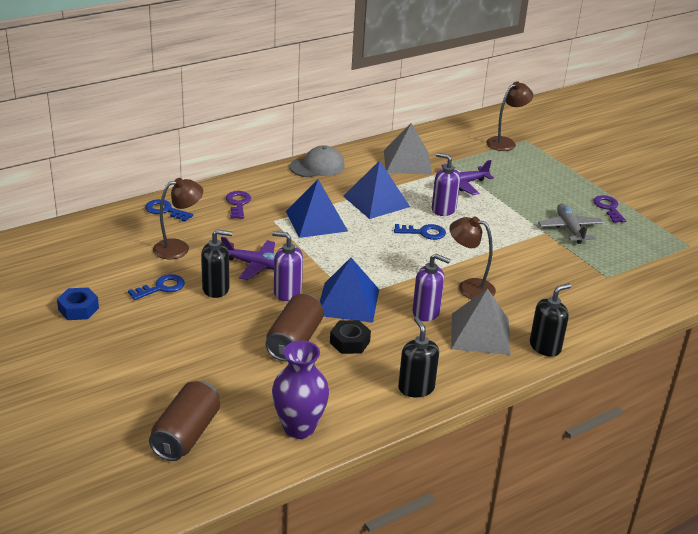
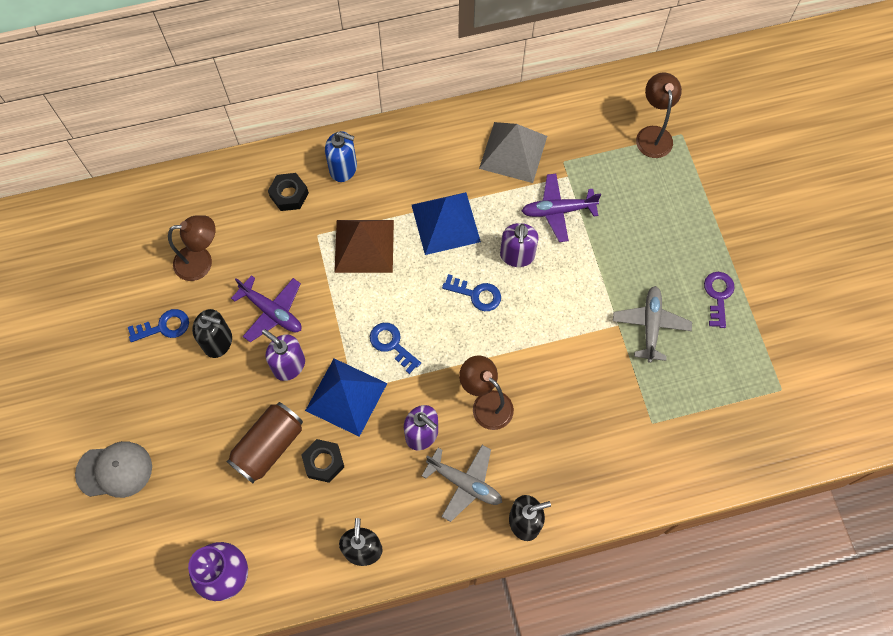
camera: 20 degrees right, 35 degrees up
blue nut [57,287,99,320] -> none
blue key [145,199,193,222] -> blue key moved to [370,323,421,374]
brown can [149,381,220,461] -> none
purple key [226,191,251,219] -> black nut [268,173,309,211]
blue pyramid [286,179,348,238] -> brown pyramid [334,220,394,273]
grey cap [290,145,345,177] -> grey cap moved to [75,441,152,498]
purple soap dispenser [432,153,460,216] -> purple soap dispenser turned 135 degrees counterclockwise [500,223,539,267]
grey pyramid [451,289,511,355] -> grey plane [422,445,502,522]
brown lamp [486,81,533,151] -> brown lamp turned 75 degrees counterclockwise [636,73,682,158]
none -> blue soap dispenser [325,131,357,182]

